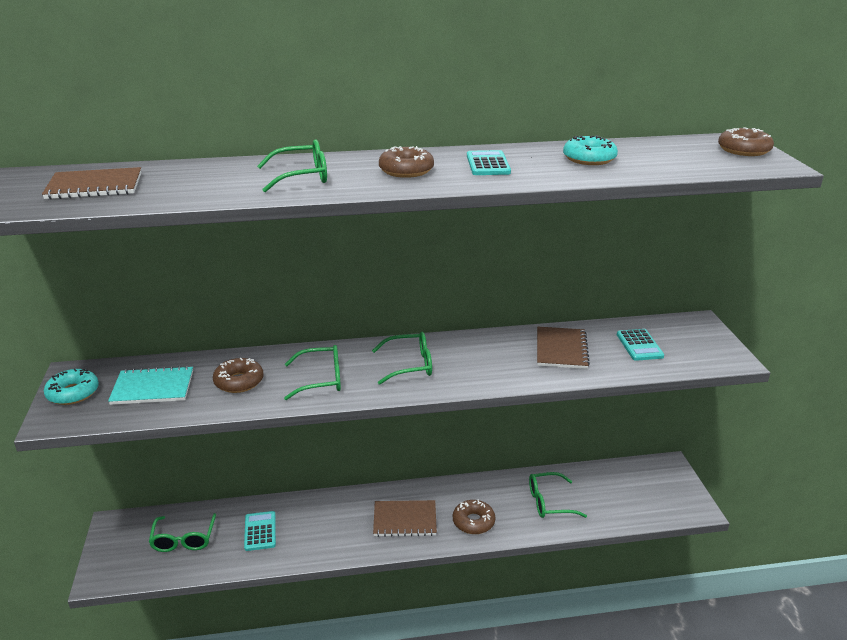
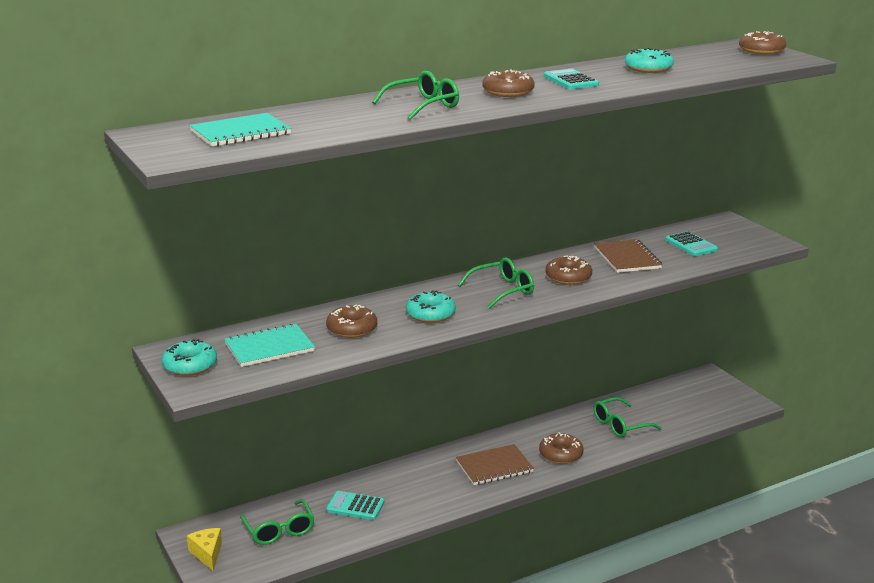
camera: 20 degrees left, 5 degrees down
brown notebook [42,167,142,200] -> turquoise notebook [190,113,291,147]
turquoise calculator [244,511,276,551] -> turquoise calculator turned 45 degrees counterclockwise [326,491,384,520]
green glasses [284,345,341,400] -> turquoise donut [406,290,456,323]
none -> yellow cheese [187,528,222,571]
none -> brown donut [545,256,592,285]

